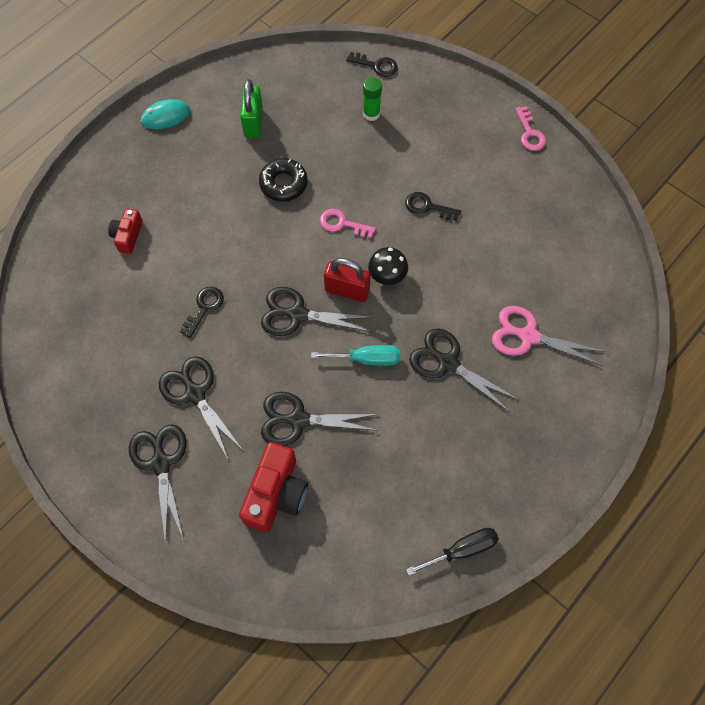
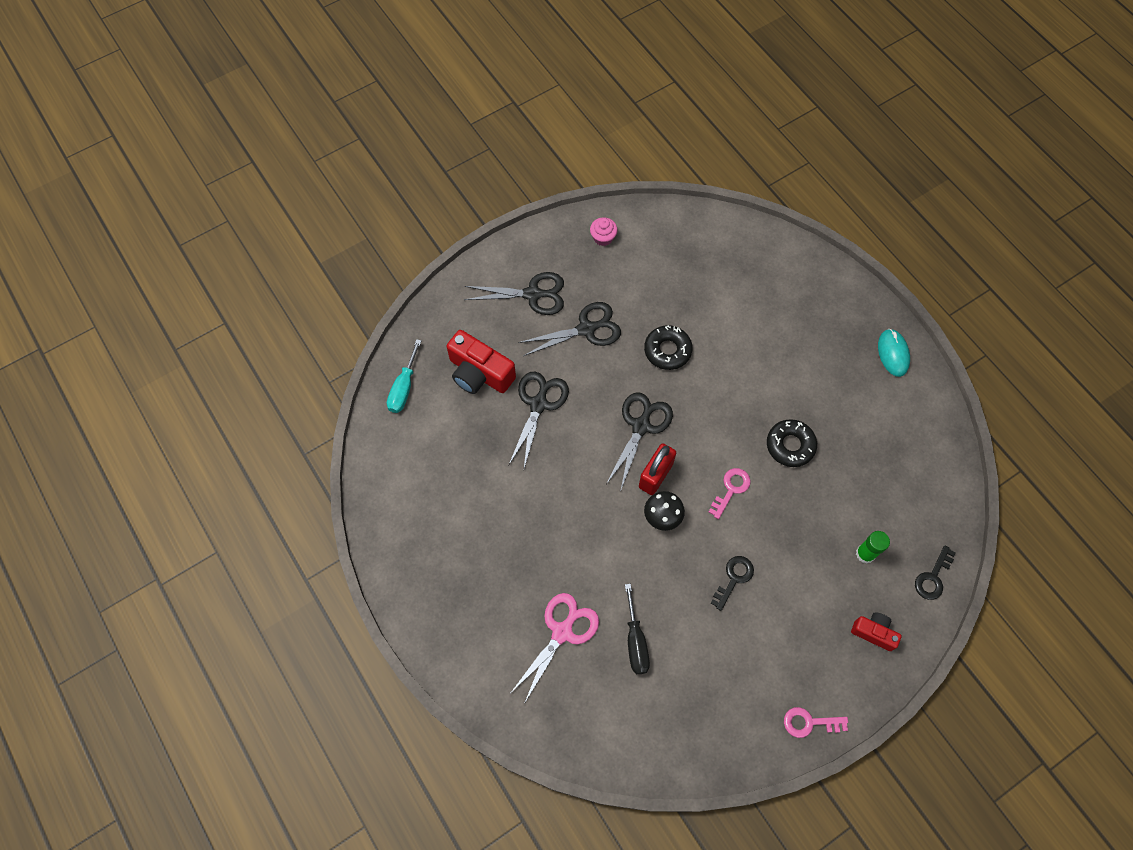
camera: 105 degrees right, 0 degrees up
red camera [108,209,143,254] -> red camera moved to [851,612,902,651]
black key [180,287,224,338] -> black donut [644,325,692,370]
green padlock [240,79,263,138] -> none
turquoise screwdriver [311,345,400,366] -> turquoise screwdriver moved to [387,339,422,413]
black screwdriver [406,528,499,576] -> black screwdriver moved to [625,584,650,674]
black scissors [409,328,519,412] -> none
none -> pink cupcake [590,217,618,246]

